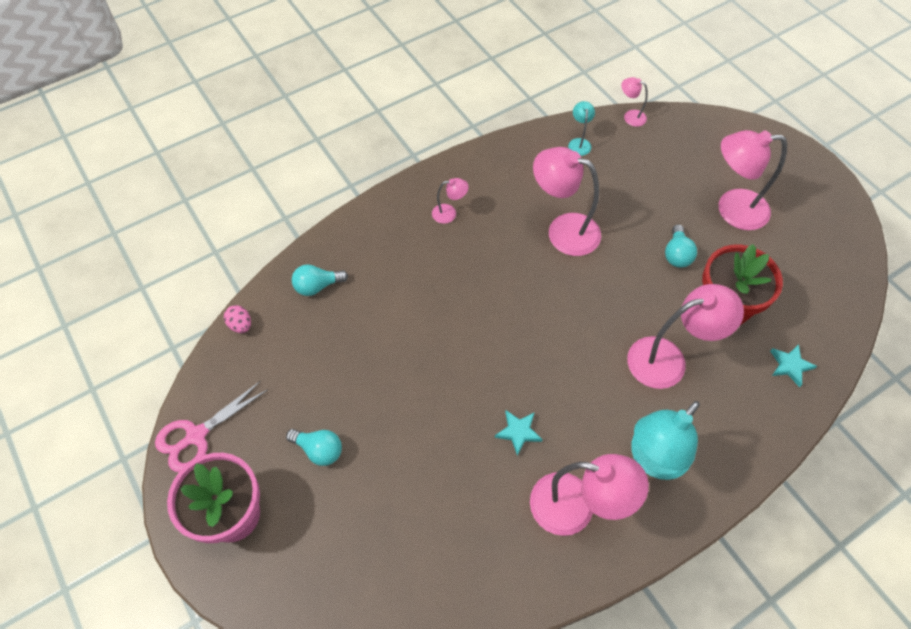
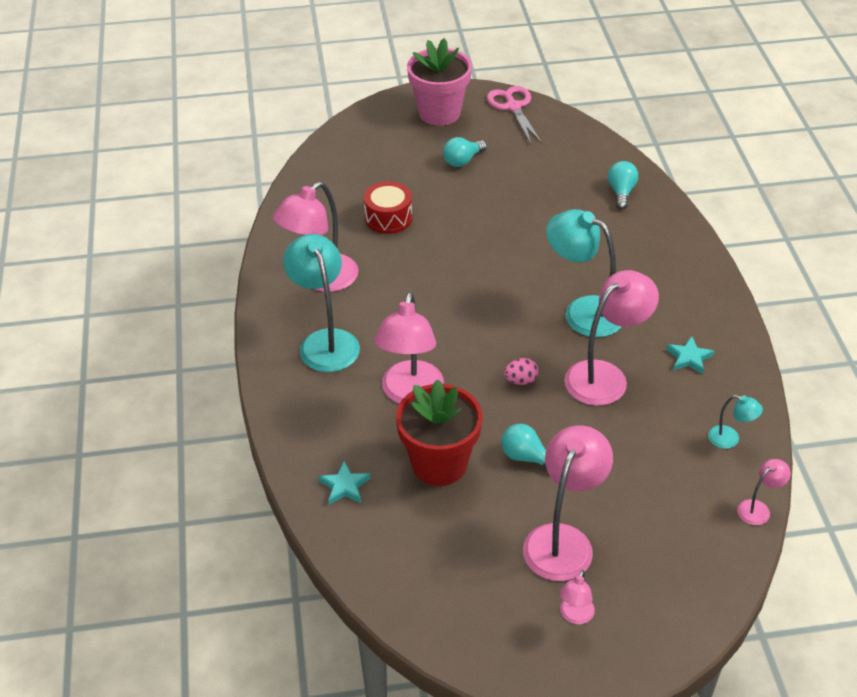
camera: 115 degrees right, 15 degrees down
pink egg [224,305,251,333] -> pink egg moved to [504,358,539,385]
pink lamp [432,178,469,224] -> pink lamp moved to [560,570,595,624]
turquoise star [495,410,543,456] -> turquoise star moved to [666,336,715,374]
none -> red drum [364,181,412,234]
none -> turquoise lamp [546,209,622,337]

